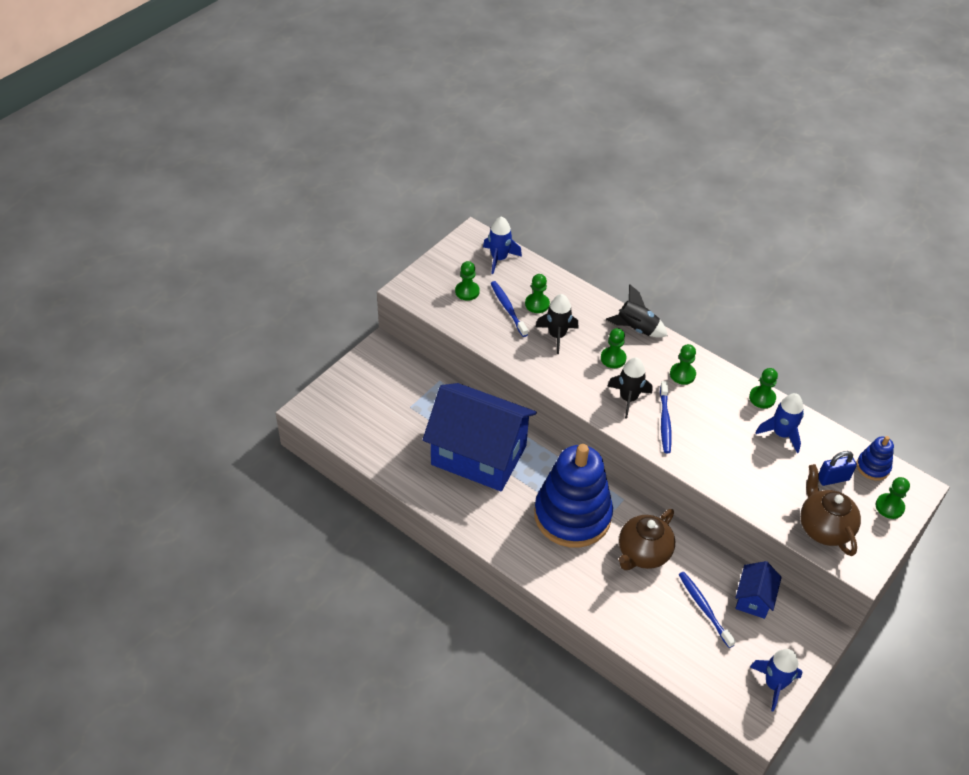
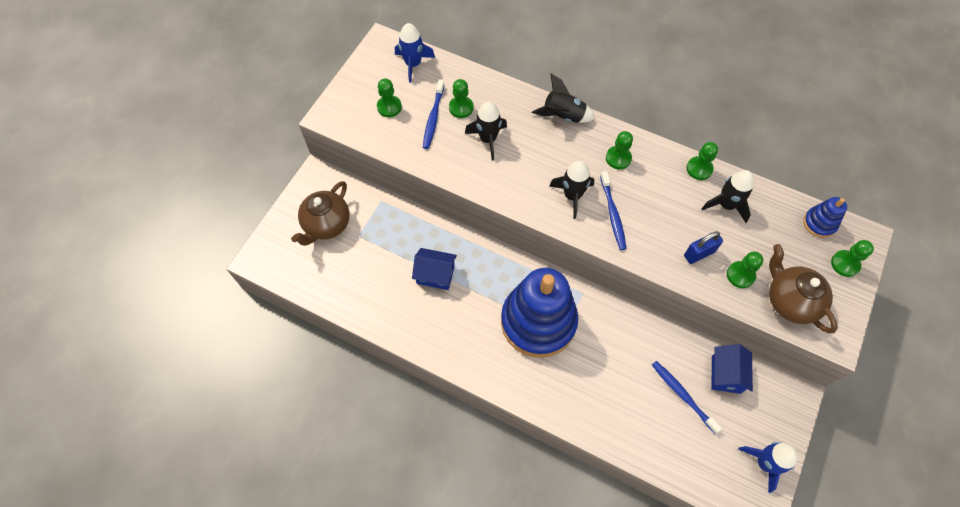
camera: 10 degrees left, 15 degrees up
blue house [423,383,537,491] -> blue house [412,248,457,290], size x0.43
blue toothbrush [490,281,528,337] -> blue toothbrush turned 135 degrees counterclockwise [423,79,444,149]
green pawn [601,328,626,368] -> green pawn moved to [727,252,763,288]
brown teapot [619,509,675,570] -> brown teapot moved to [291,181,350,246]
blue rocket [755,393,804,453] -> black rocket [701,170,754,223]
blue padlock [819,451,857,486] -> blue padlock moved to [684,231,723,264]

